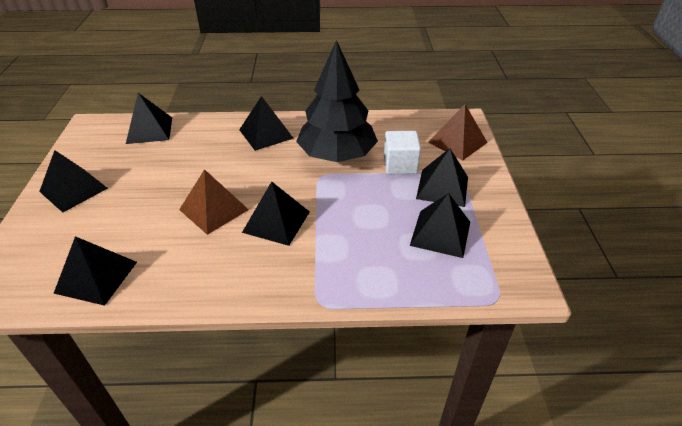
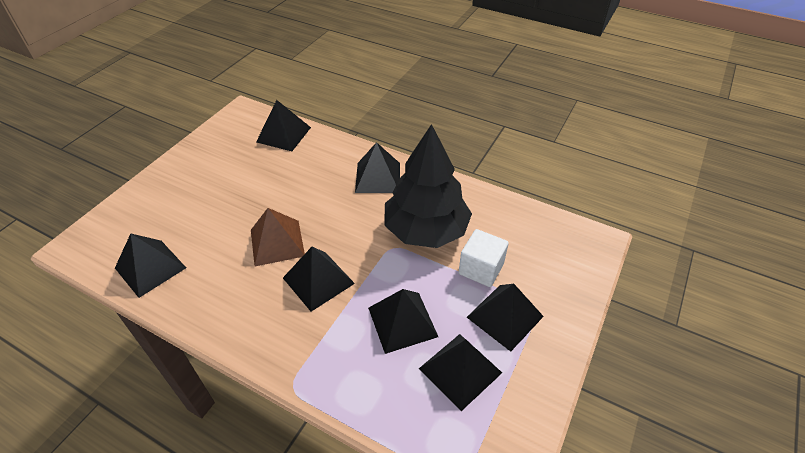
camera: 30 degrees right, 5 degrees up
black pyramid [39,150,108,213] -> black pyramid moved to [368,289,438,354]
brown pyramid [428,104,488,160] -> none

